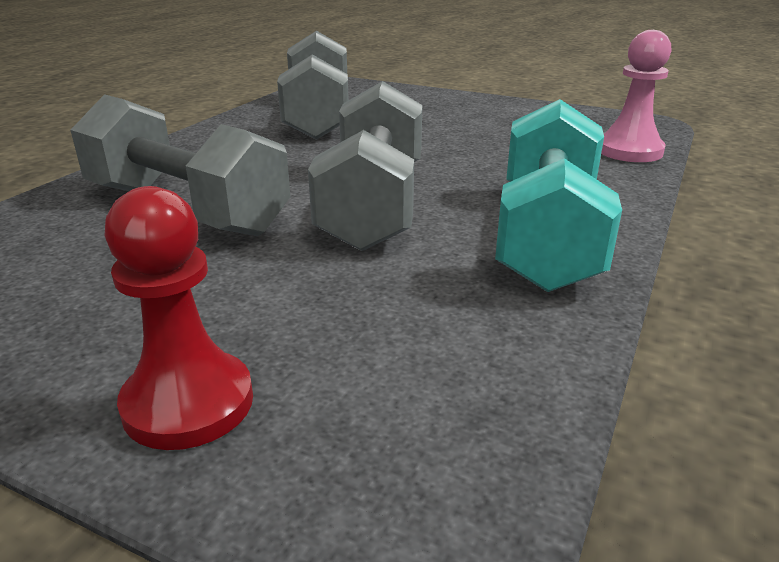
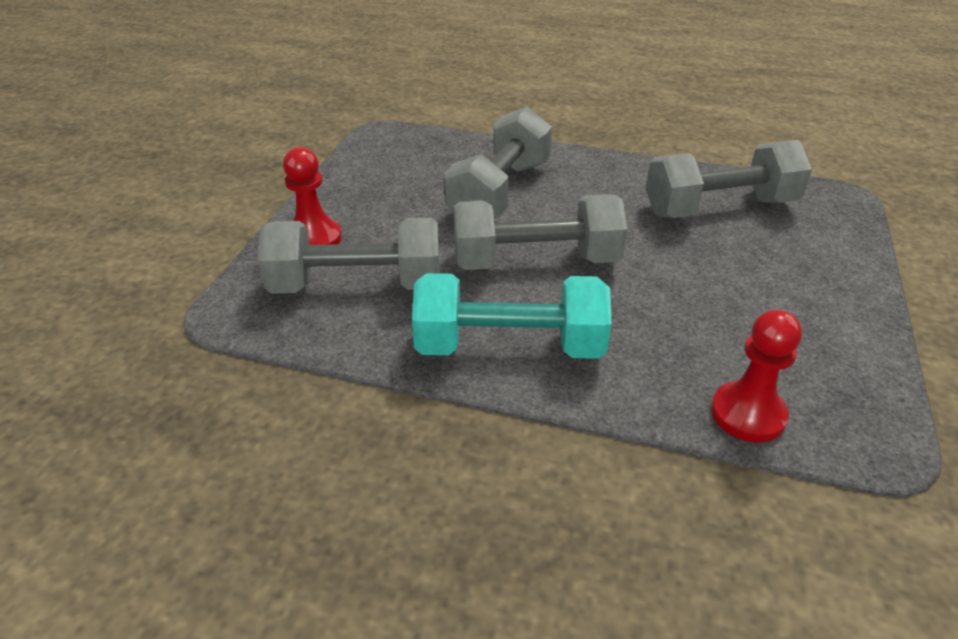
camera: 80 degrees right, 10 degrees up
pink pawn [601,30,672,162] -> red pawn [711,310,802,443]
none -> grey dumbbell [258,218,440,294]

